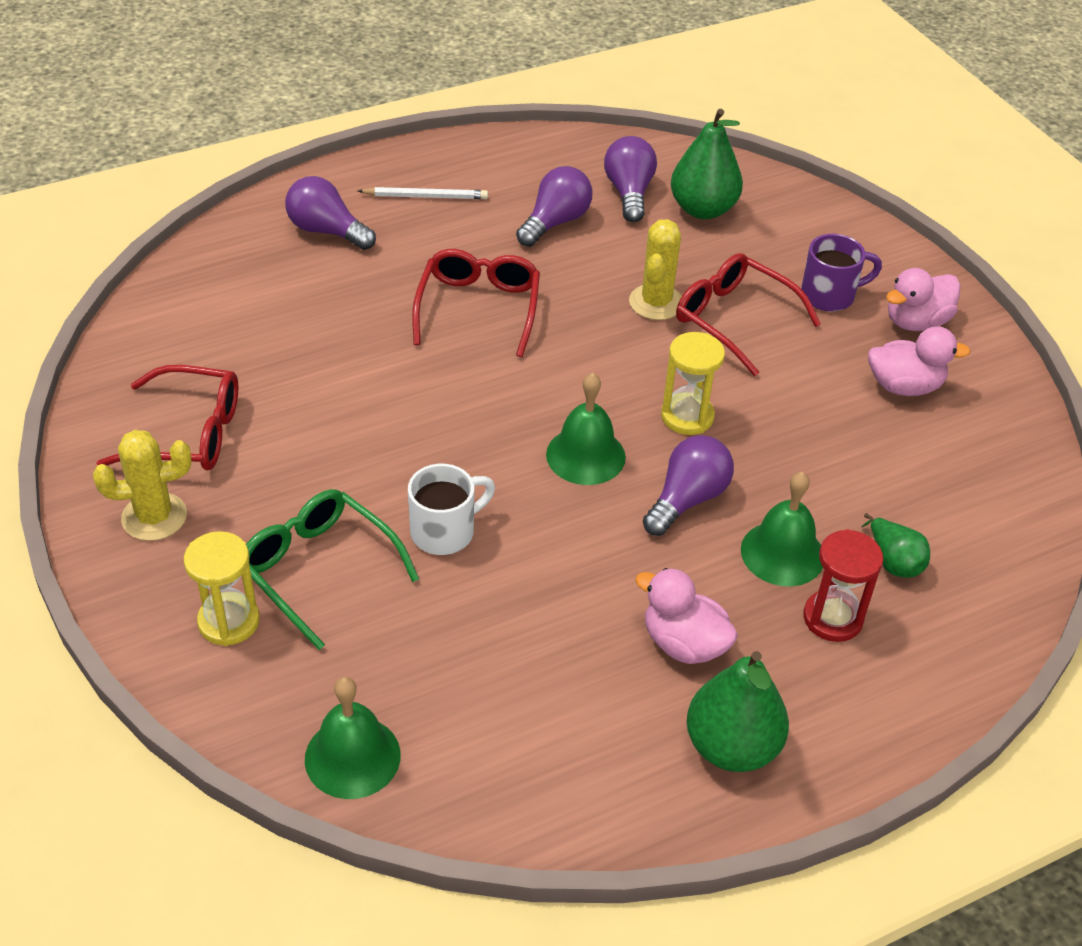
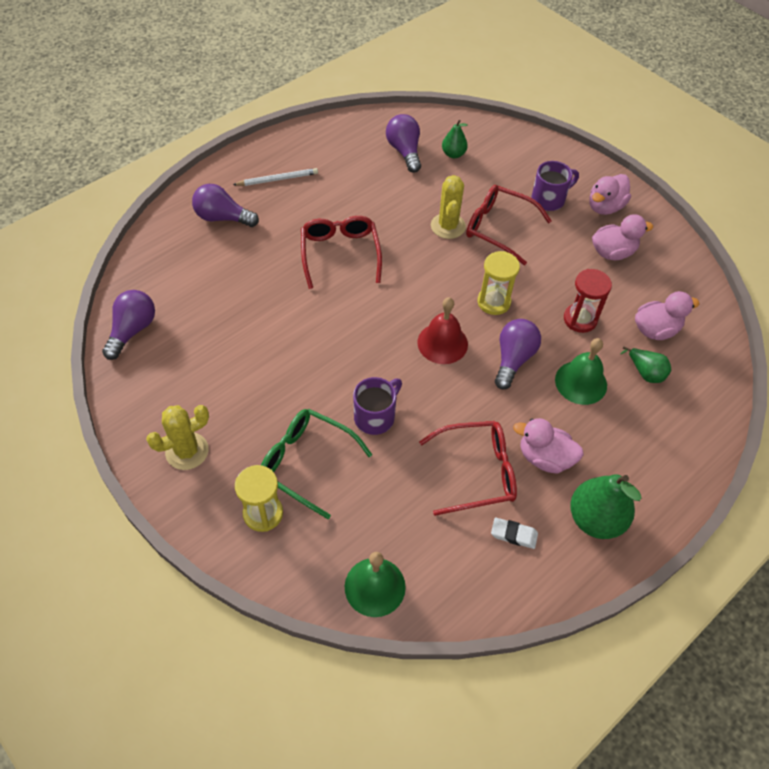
camera: 15 degrees left, 10 degrees up
red glasses [97,365,238,471] -> red glasses moved to [419,421,517,516]
white mug [408,464,495,555] -> purple mug [353,377,402,435]
purple light bulb [516,166,592,247] -> purple light bulb moved to [102,290,155,360]
green bell [546,373,626,485] -> red bell [417,297,468,364]
green pear [671,109,743,219] -> green pear [442,120,468,158], size x0.56
red hourglass [804,529,883,642] -> red hourglass moved to [564,269,612,333]
none -> white eraser [491,518,538,549]
none -> pink duck [635,291,699,340]

